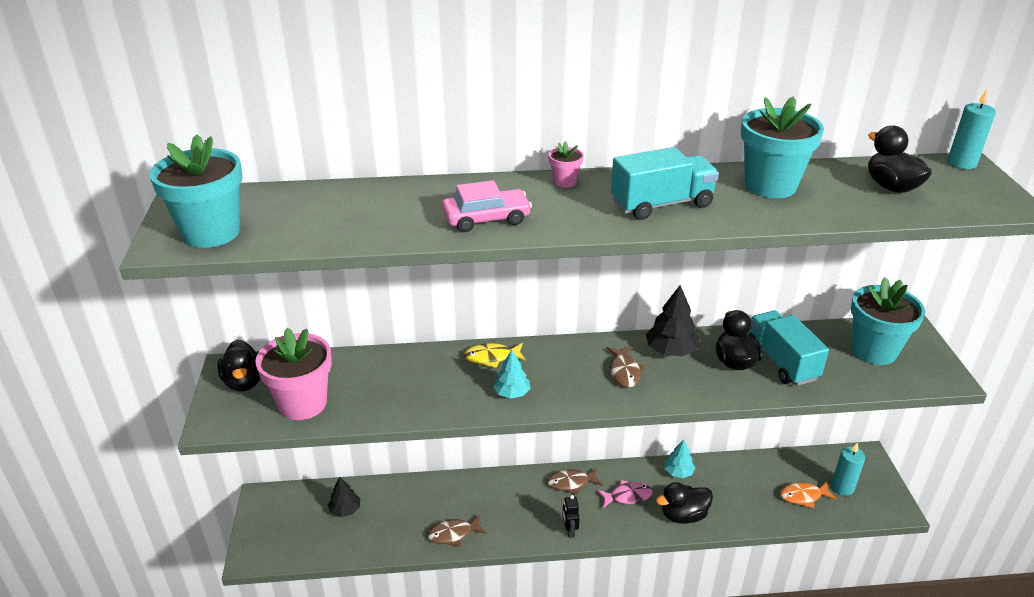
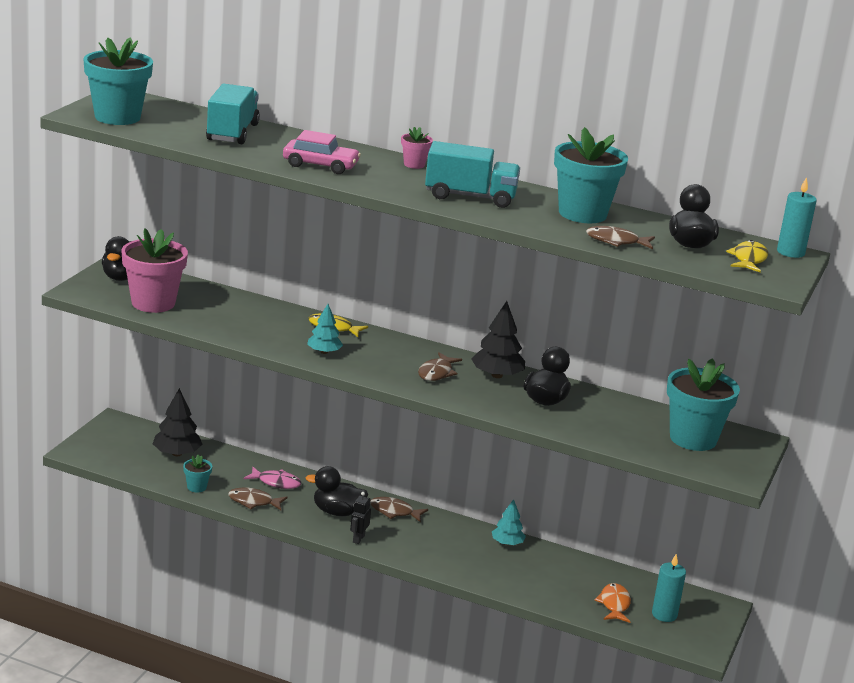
camera: 25 degrees right, 10 degrees down
black tree [328,476,360,517] -> black tree [153,388,203,456], size x1.51
pink fish [597,480,653,508] -> pink fish moved to [244,467,302,489]
black duck [656,482,713,524] -> black duck moved to [305,466,368,516]
turquoise truck [748,311,829,386] -> turquoise truck moved to [206,84,260,144]
orange fish [780,481,837,508] -> orange fish turned 75 degrees clockwise [595,583,631,623]
none -> turquoise flower pot [183,455,212,493]
none -> brown fish [586,226,655,249]
none -> yellow fish [726,240,768,272]

